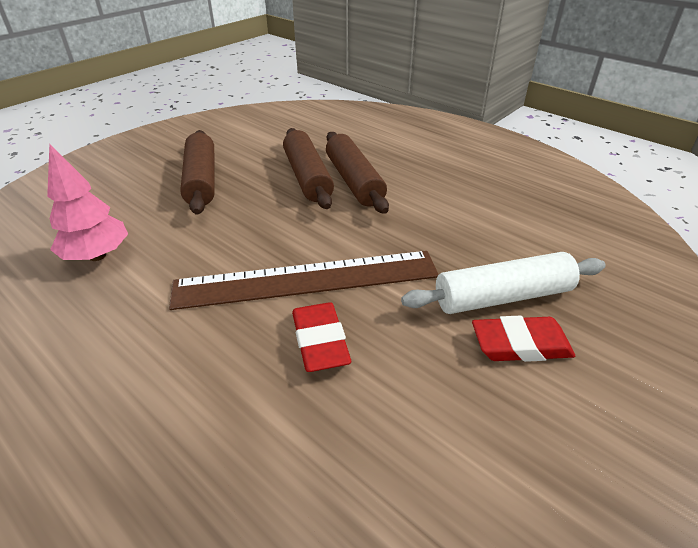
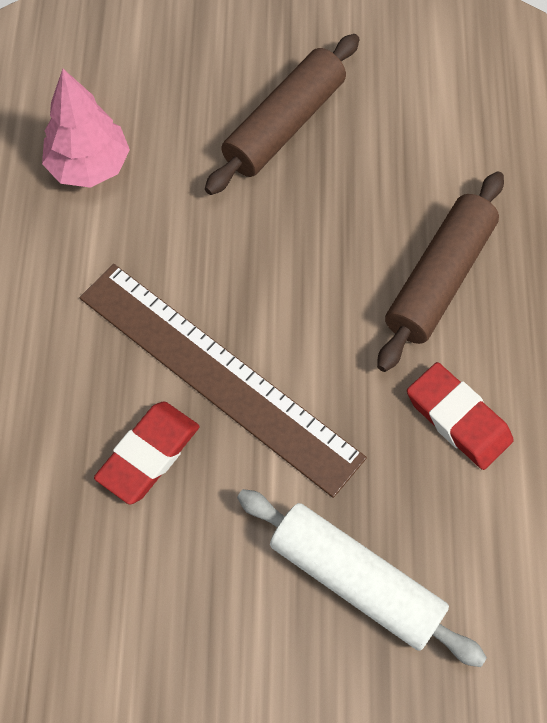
camera: 50 degrees right, 25 degrees up
brown rolling pin [283,128,334,209] -> none
red eraser [472,316,575,362] -> red eraser moved to [407,362,514,470]

